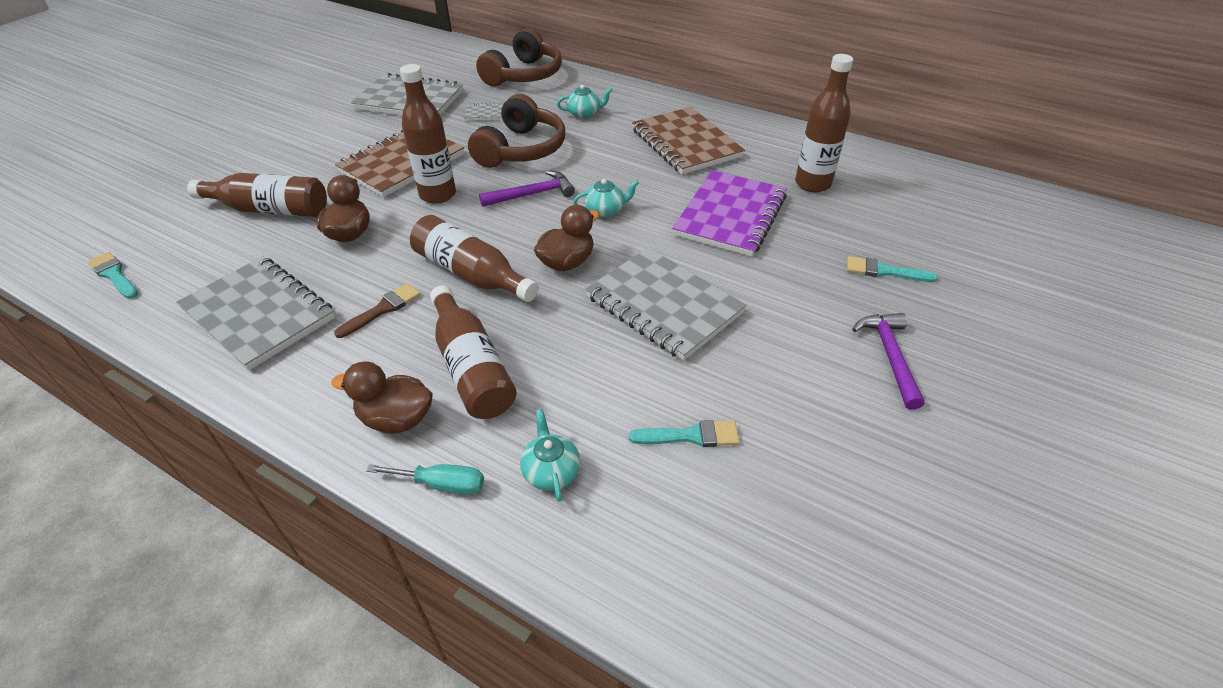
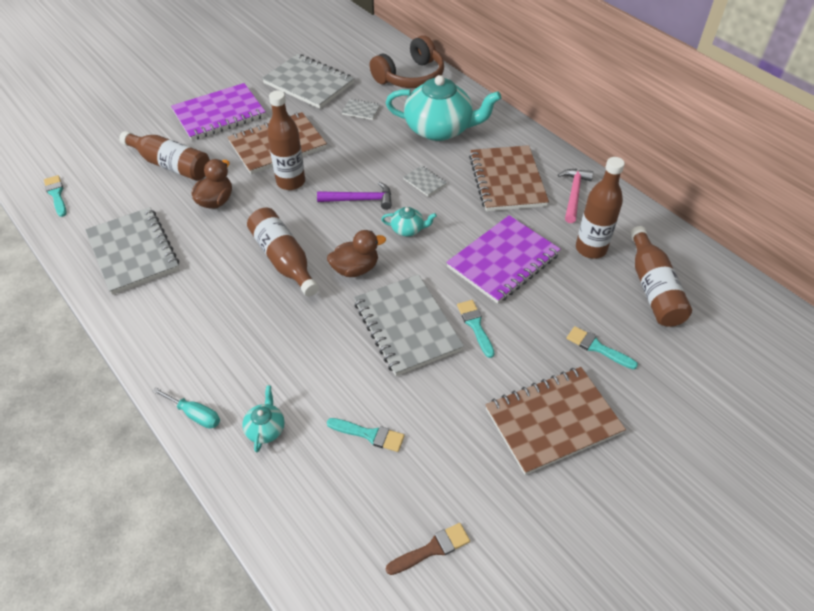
camera: 20 degrees right, 5 degrees up
brown duck [331,362,433,434] -> none
brown brush [334,283,420,338] -> brown brush moved to [386,523,470,575]
brown bottle [430,285,517,419] -> brown bottle moved to [630,226,692,327]
brown headphones [468,94,565,168] -> none
turquoise teapot [557,85,612,118] -> turquoise teapot [386,75,501,141], size x2.34
purple hammer [852,313,924,410] -> brown notebook [485,367,626,475]
none -> purple notebook [171,83,266,141]
none -> grey notebook [403,166,447,197]
none -> turquoise brush [457,300,495,358]
none -> pink hammer [558,169,594,223]

